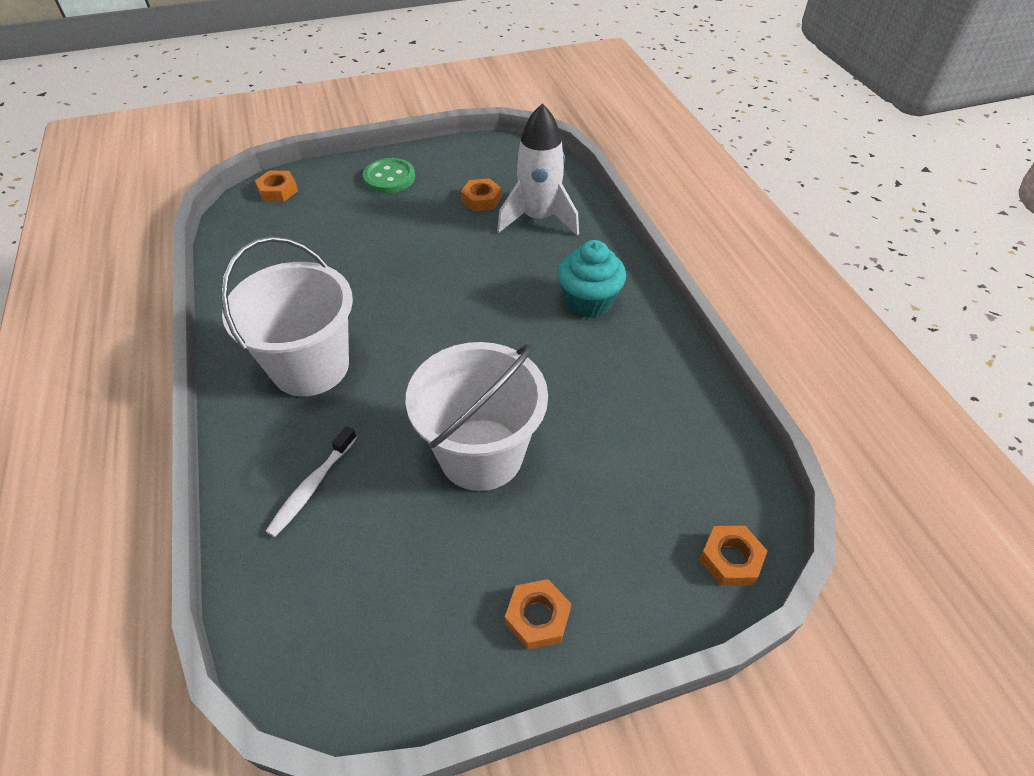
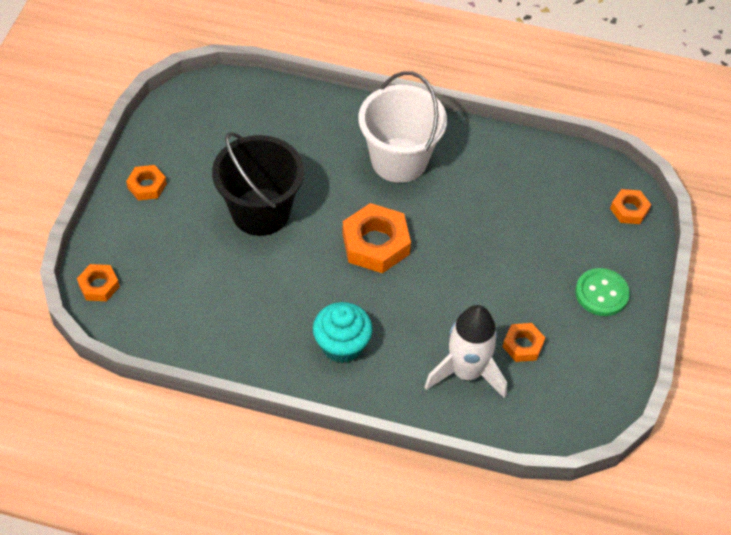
camera: 120 degrees right, 5 degrees up
white toothbrush [265,426,357,537] -> none
white bucket [406,342,548,491] -> black bucket [212,132,304,236]
none -> orange nut [342,203,411,273]

